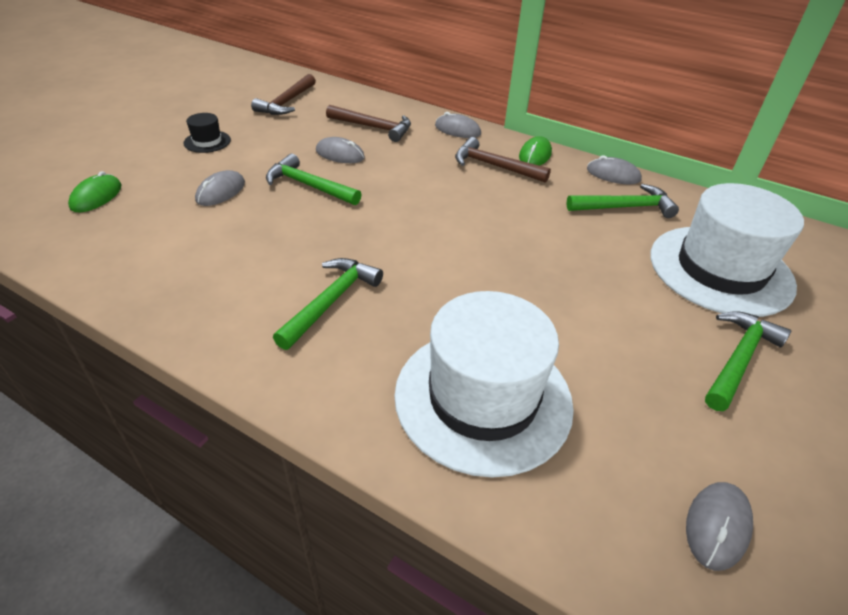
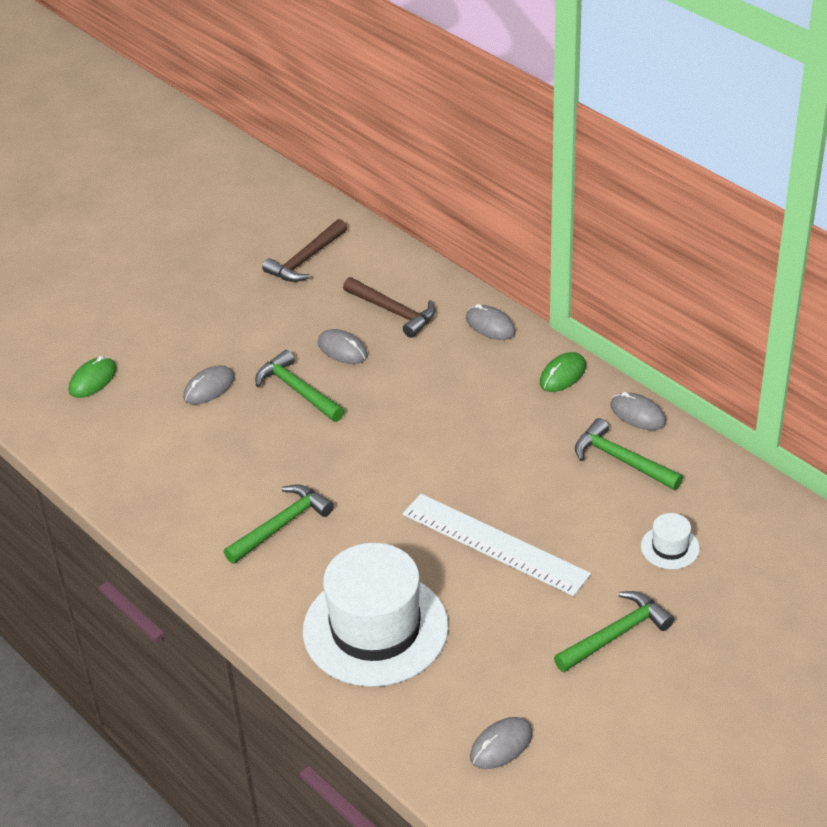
camera: 20 degrees right, 0 degrees up
black hat [183,113,231,153] -> none
brown hammer [455,137,551,183] -> none
green hammer [566,184,679,218] -> green hammer turned 150 degrees counterclockwise [575,418,683,490]
white hat [651,183,804,317] -> white hat [641,513,700,569], size x0.42
none -> white ruler [403,494,591,596]

